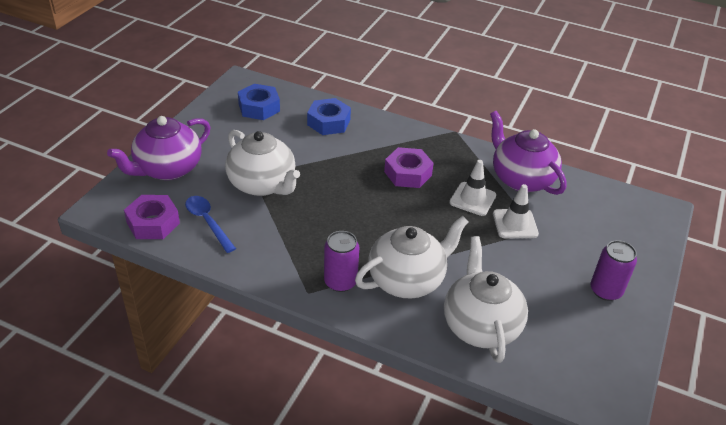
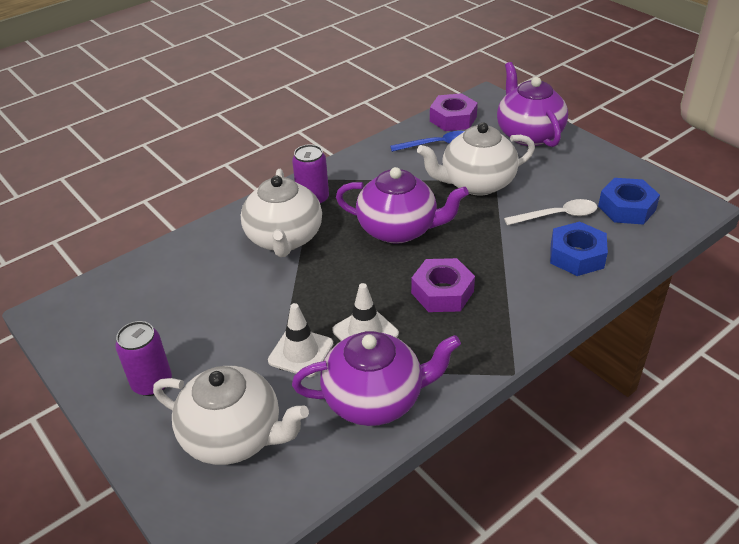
camera: 120 degrees right, 0 degrees up
white teapot [444,236,528,363] -> white teapot moved to [153,366,309,465]
none -> purple teapot [336,167,469,244]
none -> white spoon [504,199,597,225]

